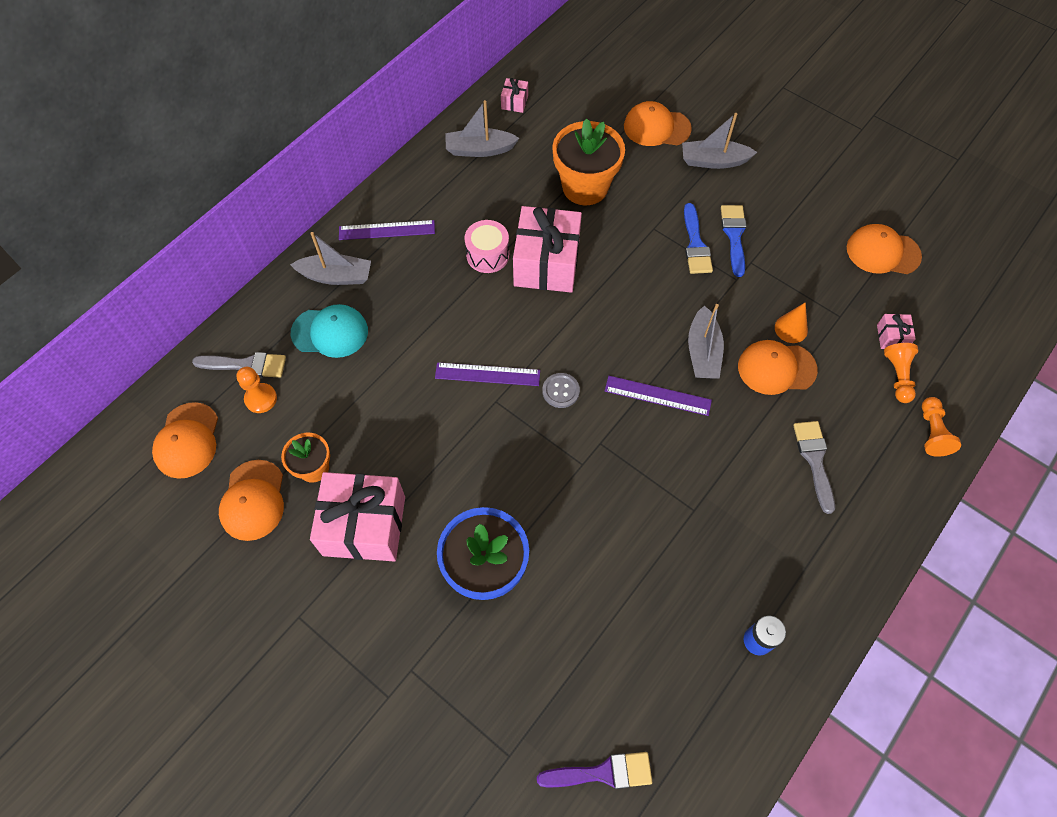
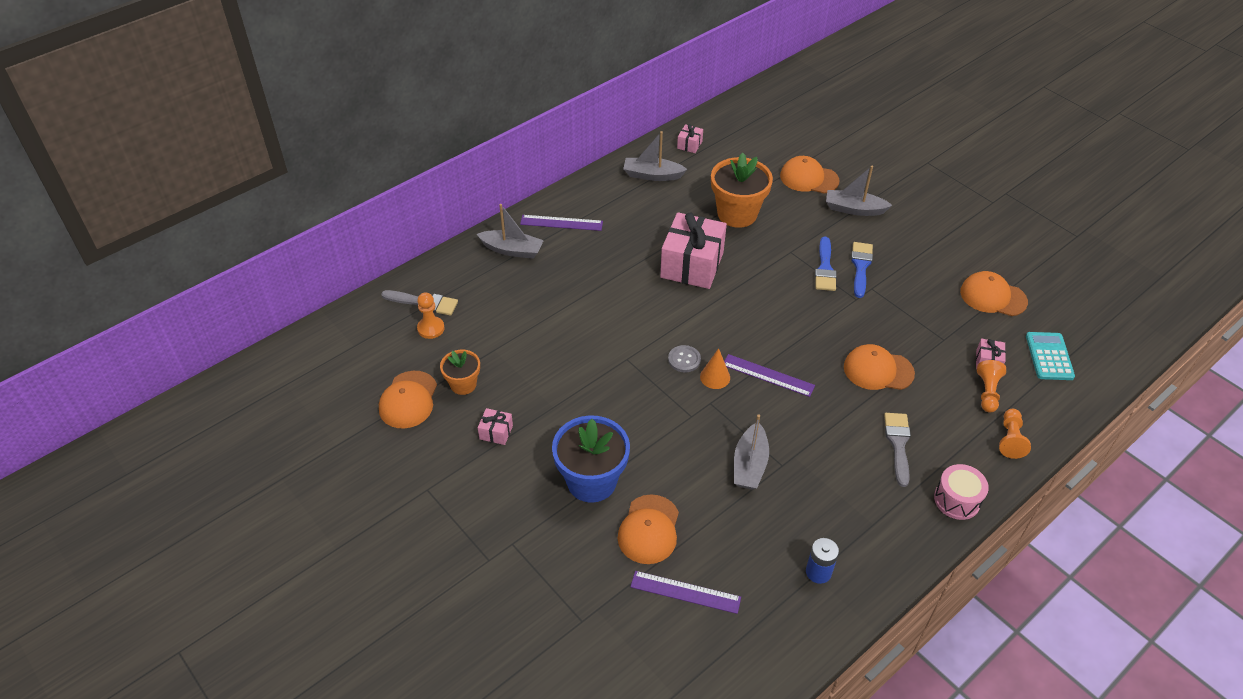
camera: 10 degrees right, 15 degrees down
orange cap [152,402,218,479] -> orange cap moved to [618,494,679,564]
turquoise cap [291,304,368,358] -> none
pink gift [310,472,405,561] -> pink gift [478,408,513,445], size x0.43
purple ruler [435,362,540,386] -> purple ruler moved to [630,571,741,614]
pink drum [465,220,509,273] -> pink drum moved to [934,464,989,520]
purple brush [537,752,652,789] -> none
grey boat [688,304,724,379] -> grey boat moved to [734,415,769,489]
orange cone [775,302,808,343] -> orange cone moved to [700,348,730,389]
none -> turquoise calculator [1026,332,1075,380]

